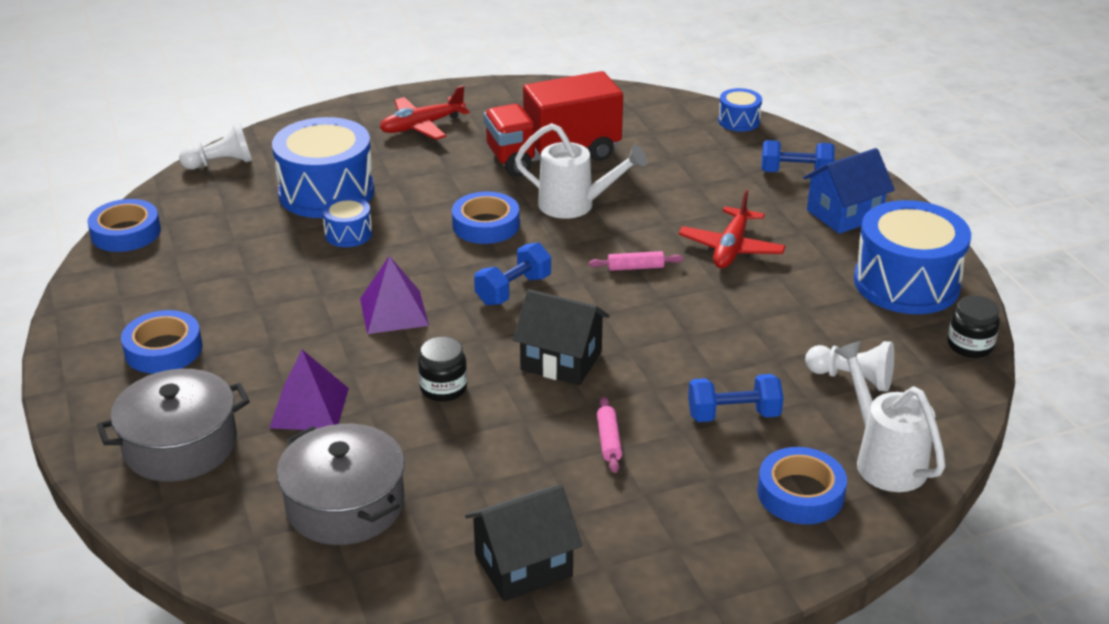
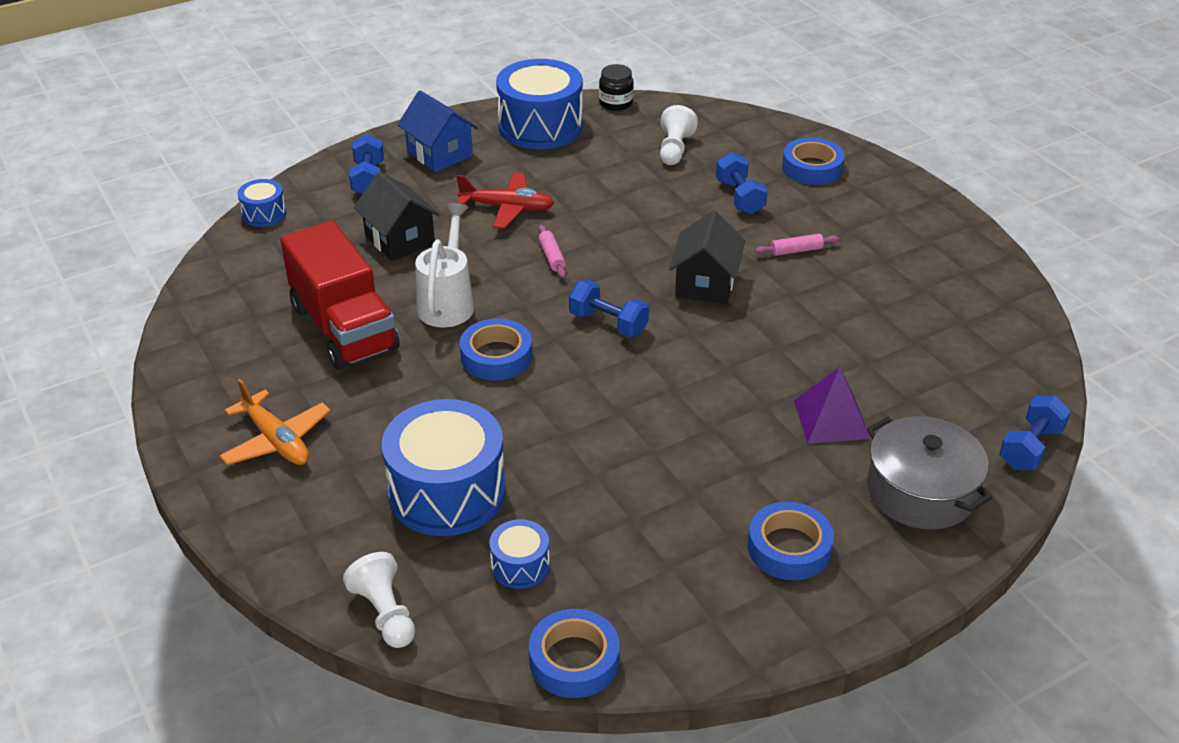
camera: 100 degrees left, 5 degrees up
grey pot [277,424,405,545] -> none
blue drum [322,197,372,247] -> blue drum moved to [489,519,550,589]
purple pyramid [360,256,429,334] -> none
red plane [380,86,470,140] -> orange plane [219,379,331,465]
black jar [418,337,467,402] -> none
black house [465,485,582,601] -> black house moved to [354,171,440,261]
white watering can [834,341,945,492] -> none
none -> blue dumbbell [999,395,1071,470]

